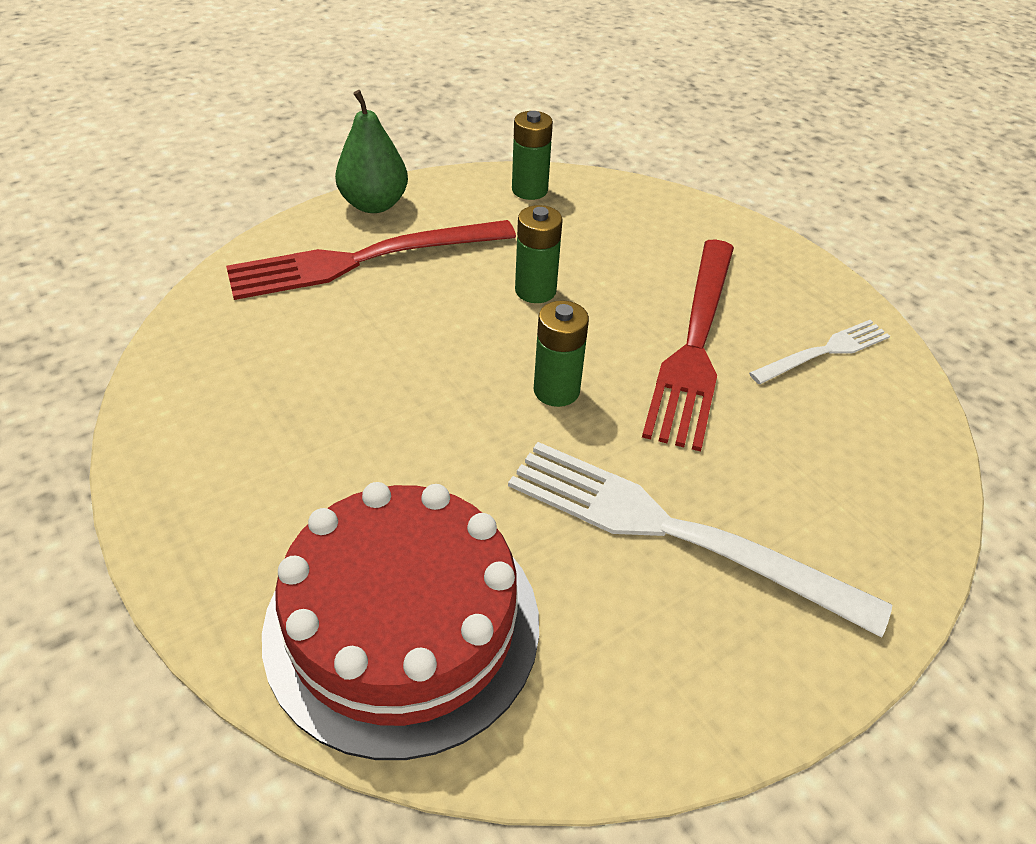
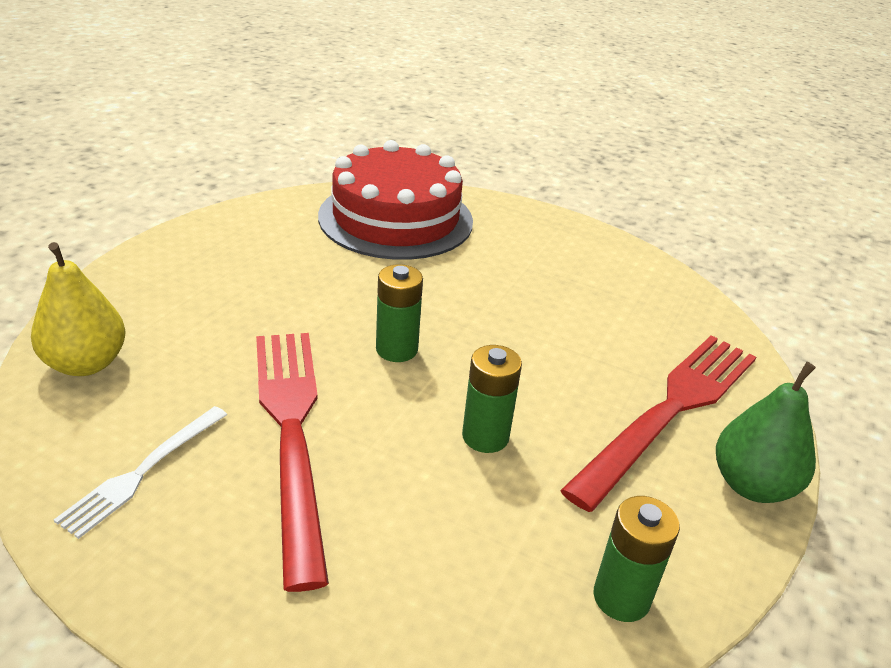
camera: 150 degrees right, 10 degrees down
white fork [508,442,892,638] -> none
none -> yellow pear [31,242,126,376]

